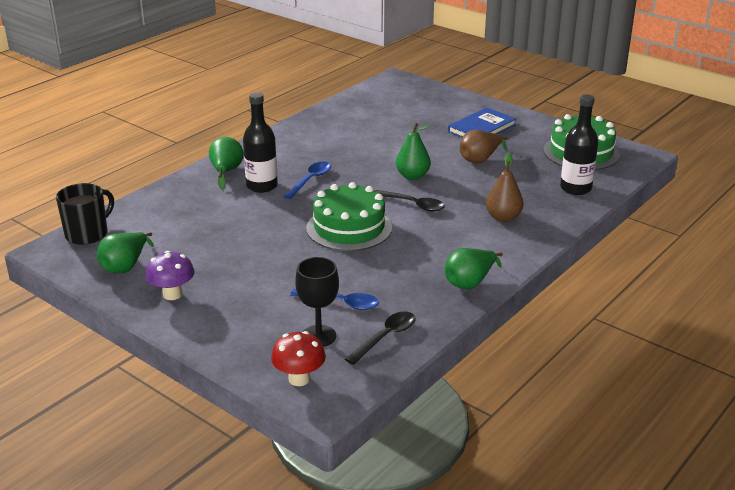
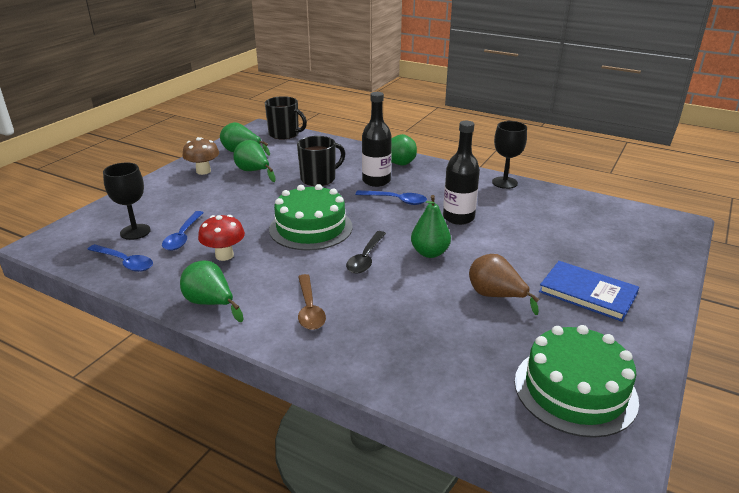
camera: 80 degrees right, 0 degrees up
purple mushroom [146,251,195,300] -> brown mushroom [182,137,219,175]
red mushroom [271,331,326,386] -> red mushroom moved to [198,215,245,261]
black spoon [345,311,416,365] -> blue spoon [87,244,153,272]
brown pear [485,153,524,222] -> none
black bottle [560,94,598,195] -> black bottle moved to [443,121,480,225]
none -> green pear [233,140,276,182]
none -> black mug [297,136,345,186]
none -> brown spoon [298,274,326,330]
none -> black goblet [492,121,527,189]

